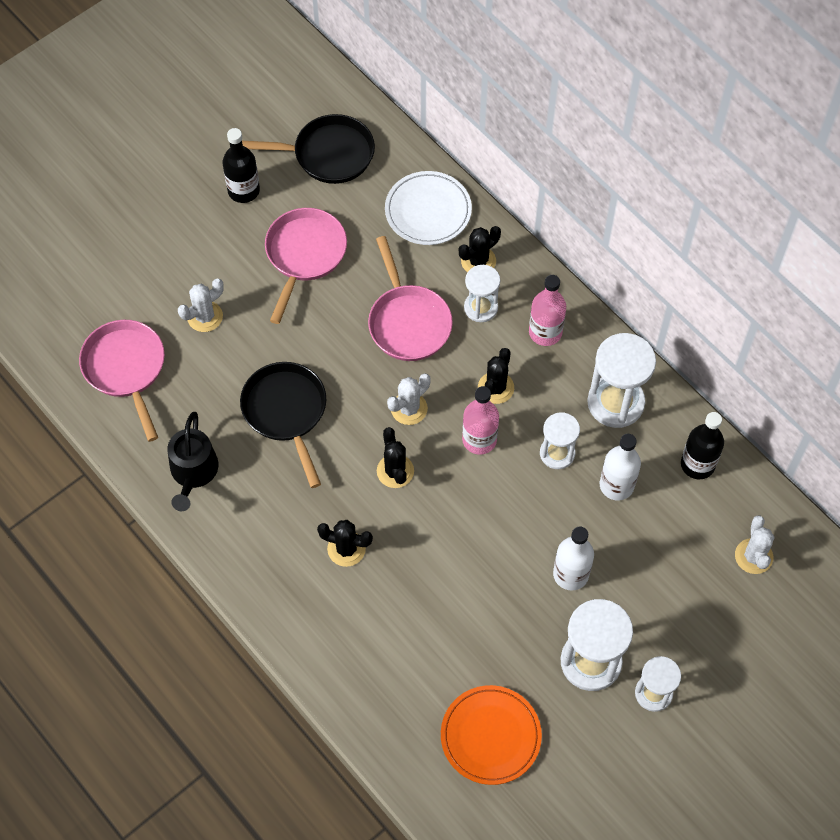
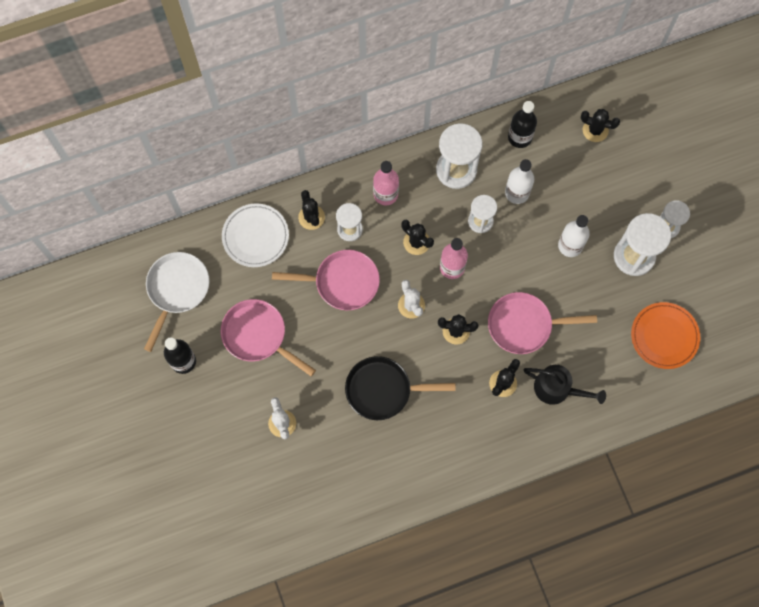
camera: 70 degrees left, 10 degrees up
pink pan [79,320,165,442] -> pink pan moved to [488,292,597,354]
black watering can [167,412,218,511] -> black watering can moved to [524,365,606,405]
black pan [242,114,375,184] -> white pan [144,252,209,352]
white cactus [735,515,774,574] -> black cactus [581,109,620,142]

